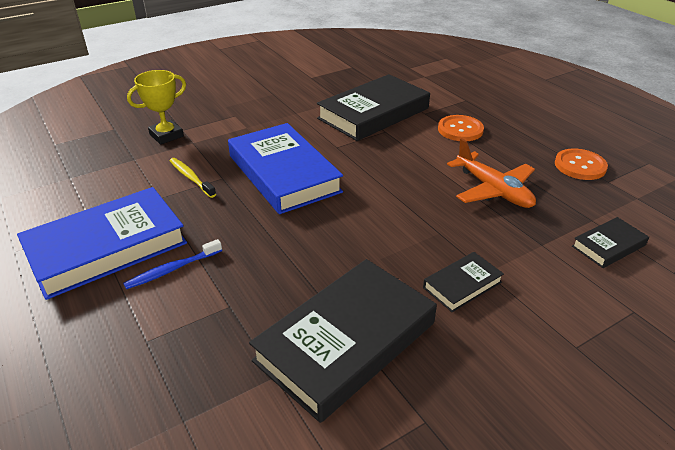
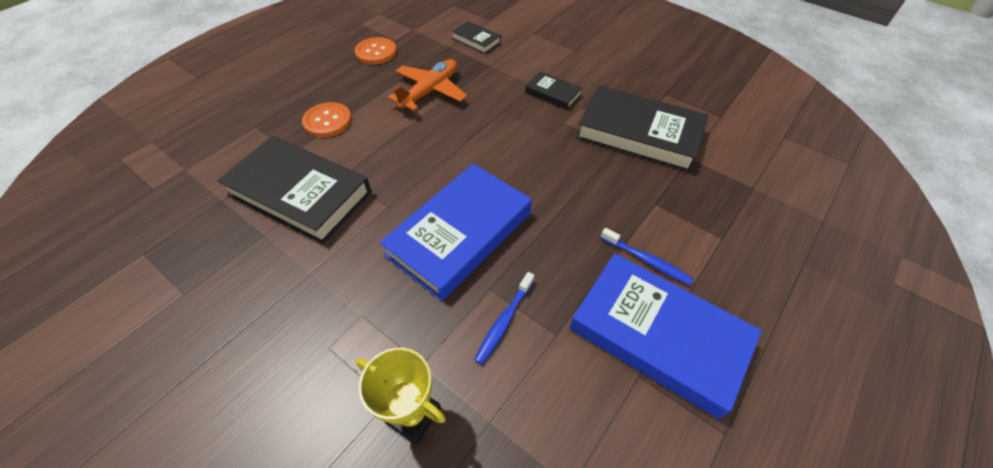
camera: 110 degrees left, 15 degrees up
yellow toothbrush [170,158,216,198] -> blue toothbrush [474,272,534,365]

